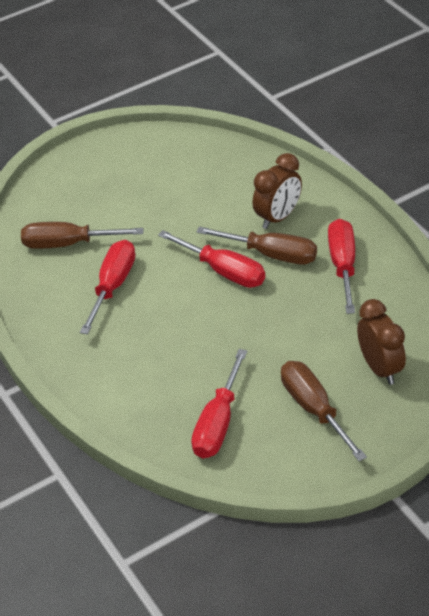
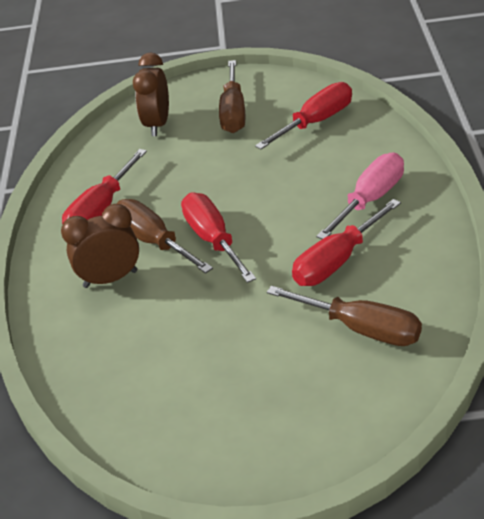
camera: 150 degrees left, 5 degrees down
none -> pink screwdriver [316,152,404,239]

